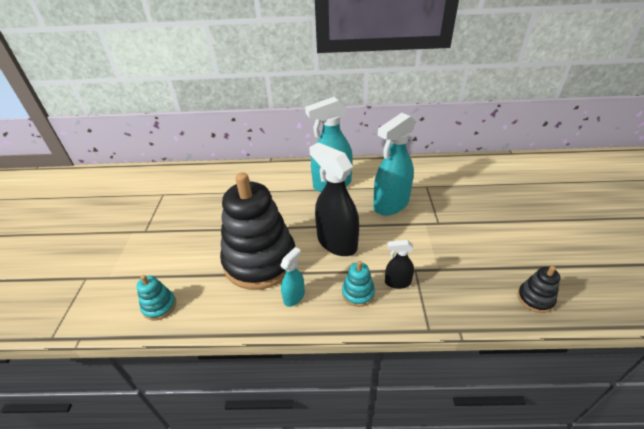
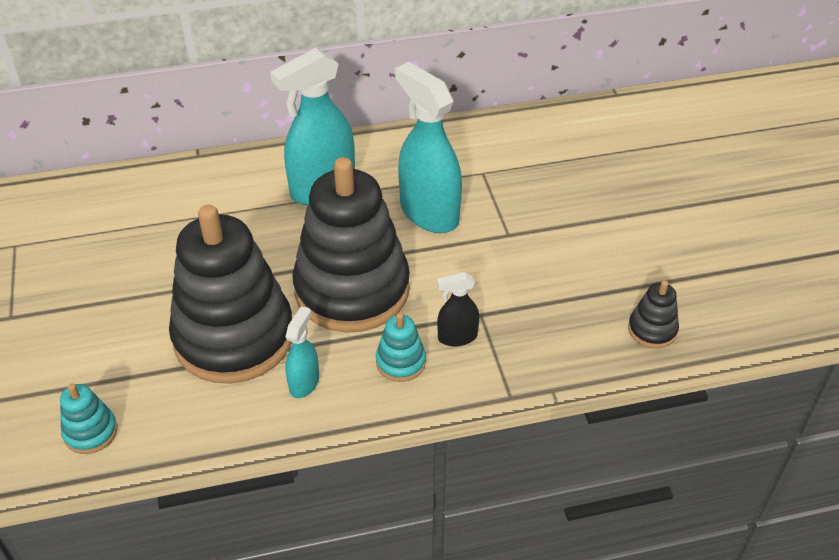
camera: 15 degrees left, 5 degrees up
black spray bottle [309,142,359,256] -> black stacking toy [292,157,410,333]
turquoise spray bottle [373,113,416,215] -> turquoise spray bottle turned 105 degrees clockwise [395,62,462,233]

